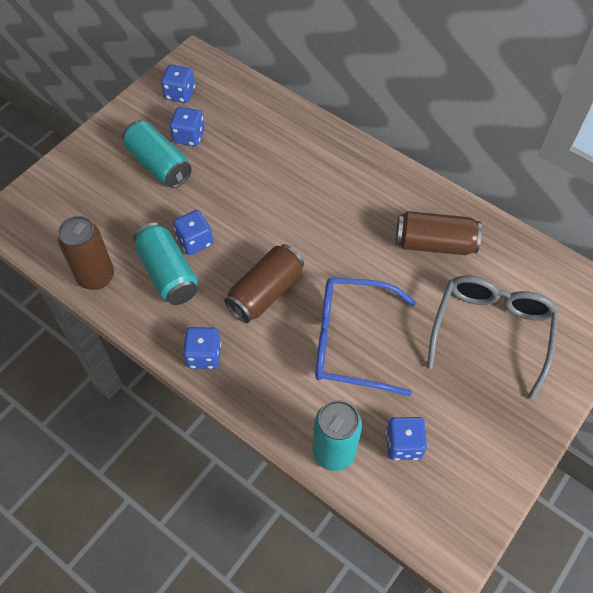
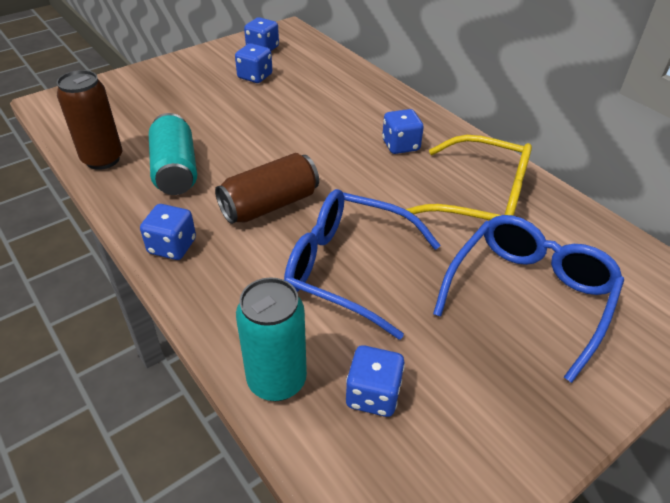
camera: 15 degrees right, 15 degrees down
turquoise can [122,120,192,188] -> none
blue dice [173,210,213,255] -> blue dice moved to [382,109,424,154]
brown can [396,211,482,255] -> yellow glasses [401,135,532,220]
grey glasses [427,275,559,400] -> blue glasses [433,215,624,383]

